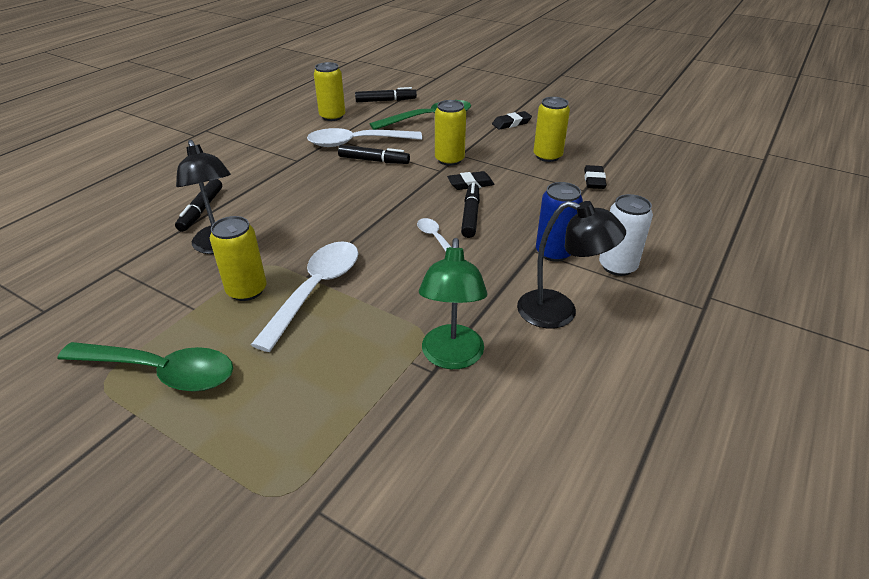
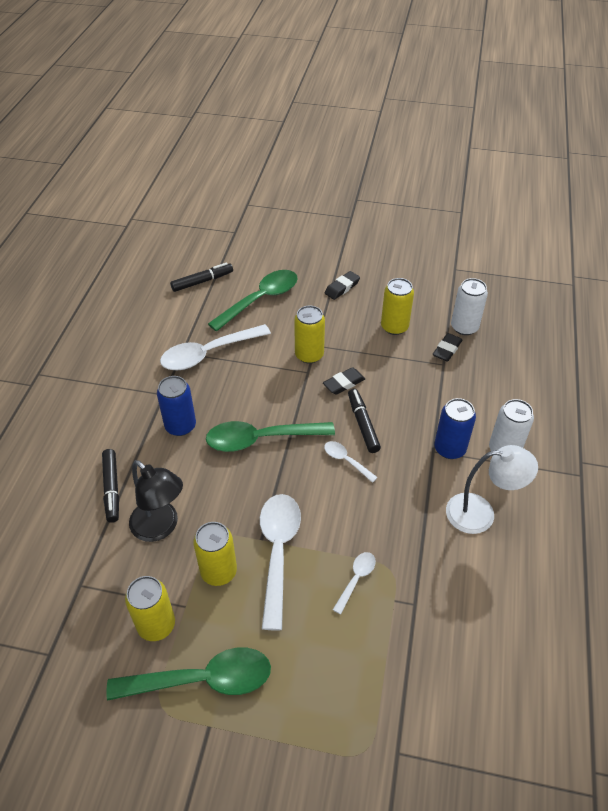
camera: 20 degrees left, 10 degrees up
yellow can [314,62,345,121] -> yellow can moved to [125,576,175,641]
black marker [338,145,410,164] -> none
green lamp [419,238,488,369] -> none
black lamp [517,201,626,329] -> white lamp [446,445,538,534]
black eraser [584,165,607,189] -> black eraser turned 45 degrees clockwise [433,333,462,361]
none -> blue can [157,376,196,436]
none -> green spoon [206,421,335,452]
none -> white spoon [333,552,376,614]
none -> white can [451,278,488,335]

